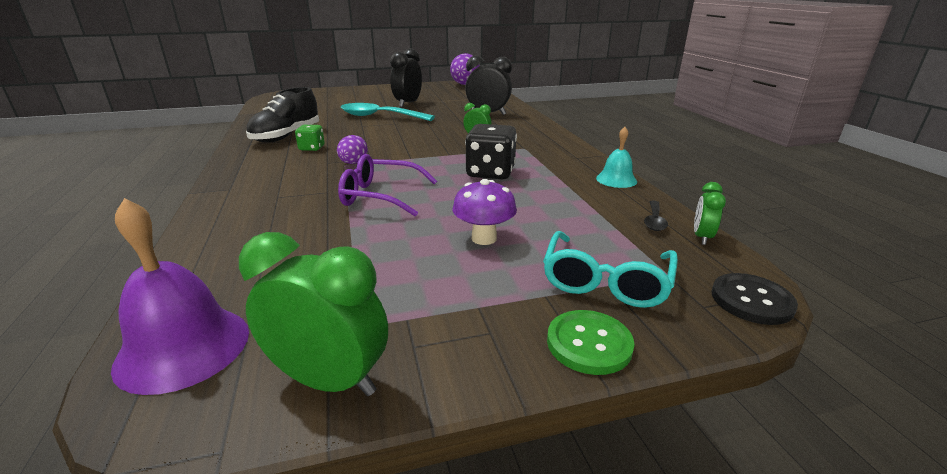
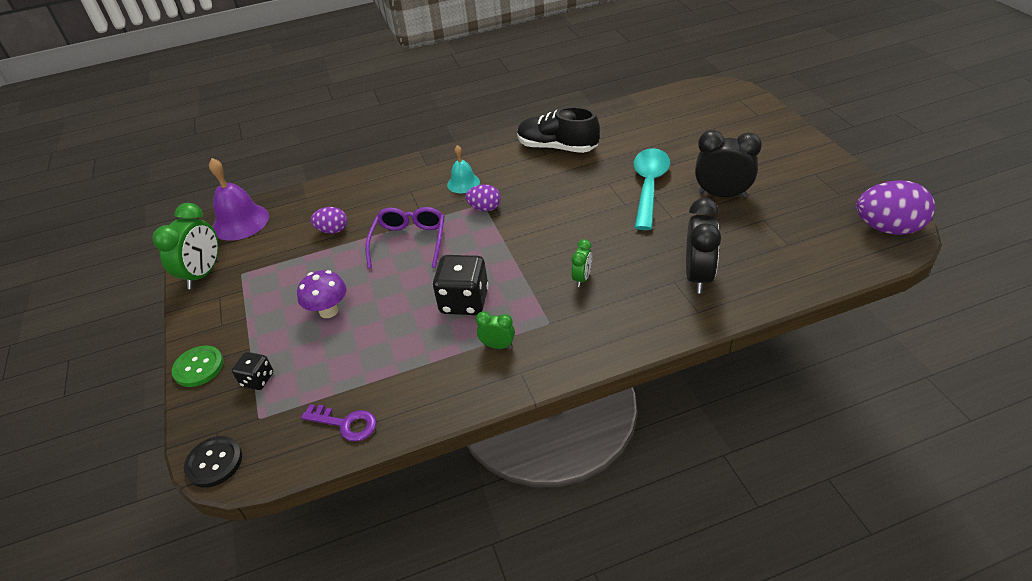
camera: 90 degrees right, 15 degrees up
green dice [295,125,325,151] -> none
turquoise glasses [543,231,678,308] -> black dice [232,352,273,390]
turquoise bell [596,127,637,188] -> turquoise bell moved to [447,145,480,193]
black spoon [644,200,668,231] -> purple key [301,404,377,442]
green clock [694,182,726,245] -> green clock moved to [476,311,515,349]
none -> purple egg [311,207,347,233]

